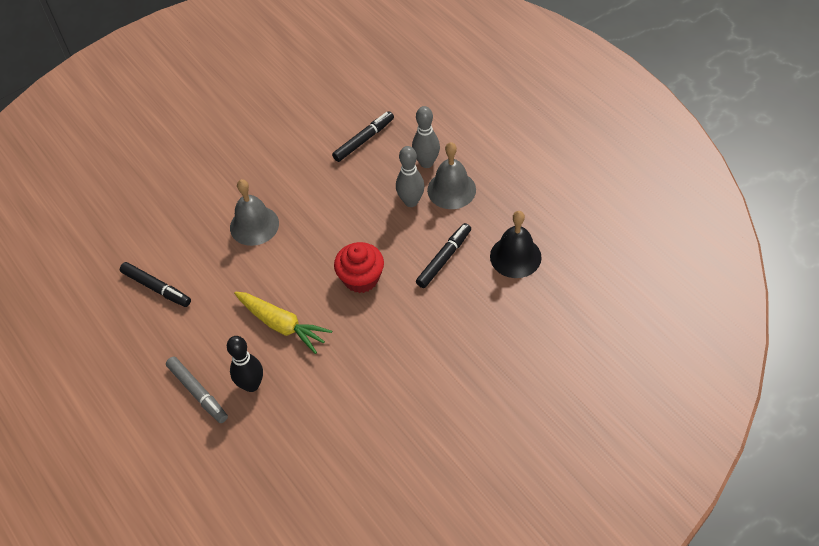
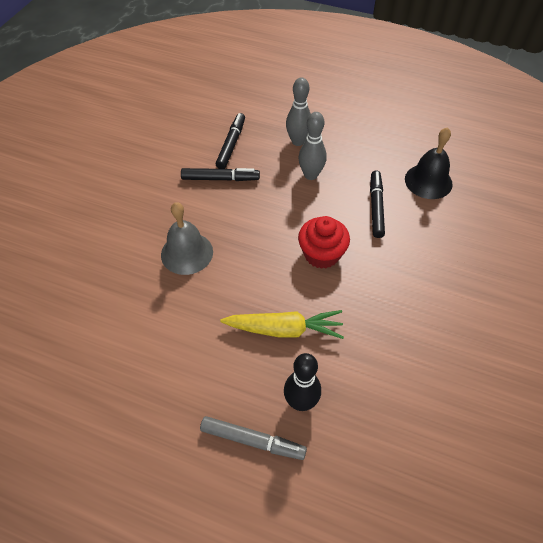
camera: 35 degrees left, 0 degrees up
black marker [120,262,191,307] -> black marker moved to [181,168,260,181]
grey bell [427,142,476,209] -> none

